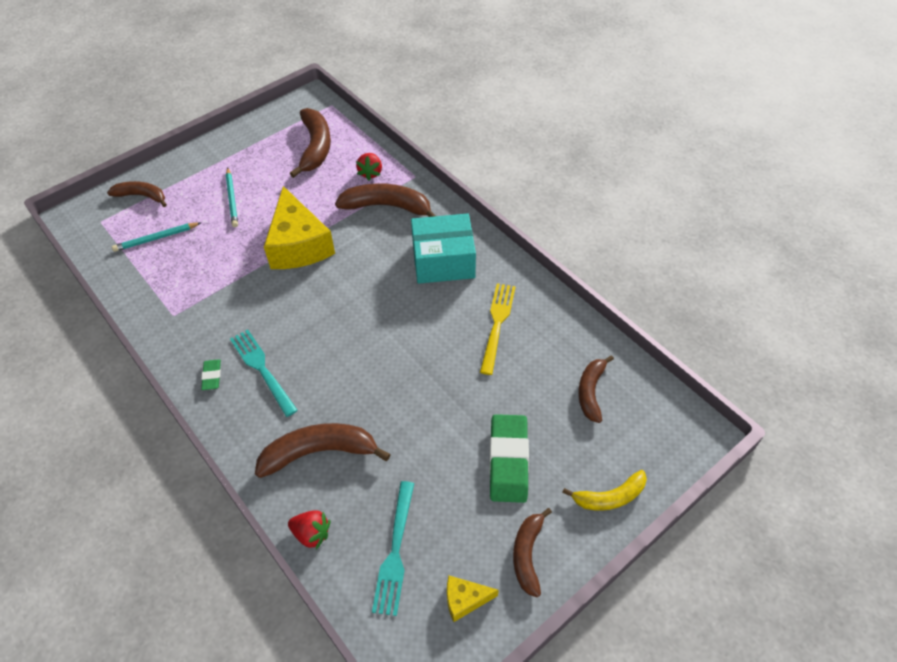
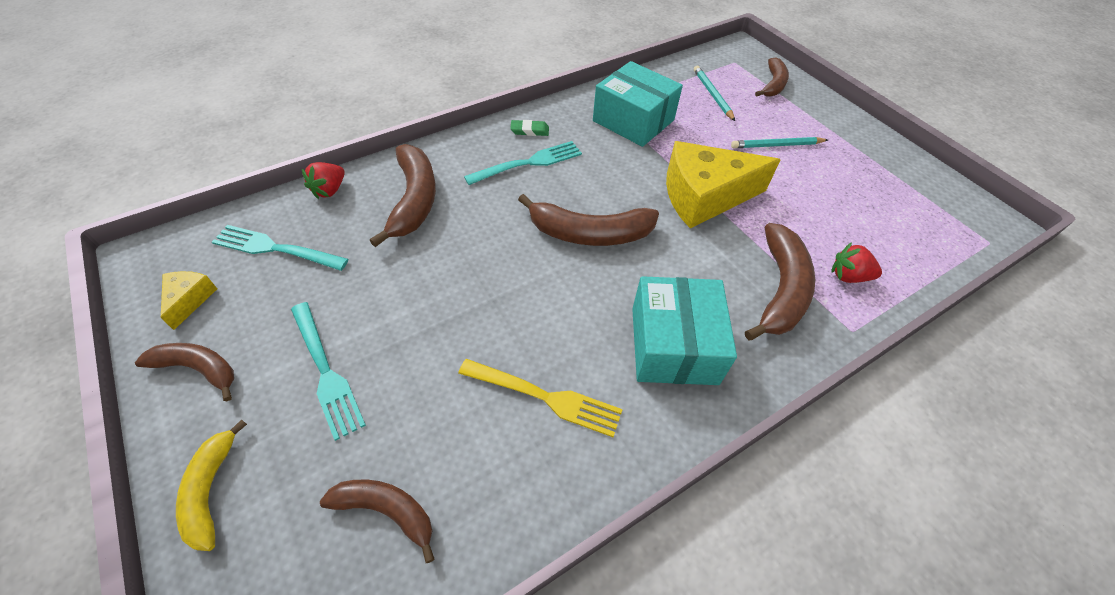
camera: 95 degrees right, 0 degrees up
brown banana [290,108,331,178] -> brown banana moved to [518,194,659,246]
green eraser [489,414,529,503] -> turquoise fork [291,302,366,441]
none -> turquoise box [593,61,683,147]

